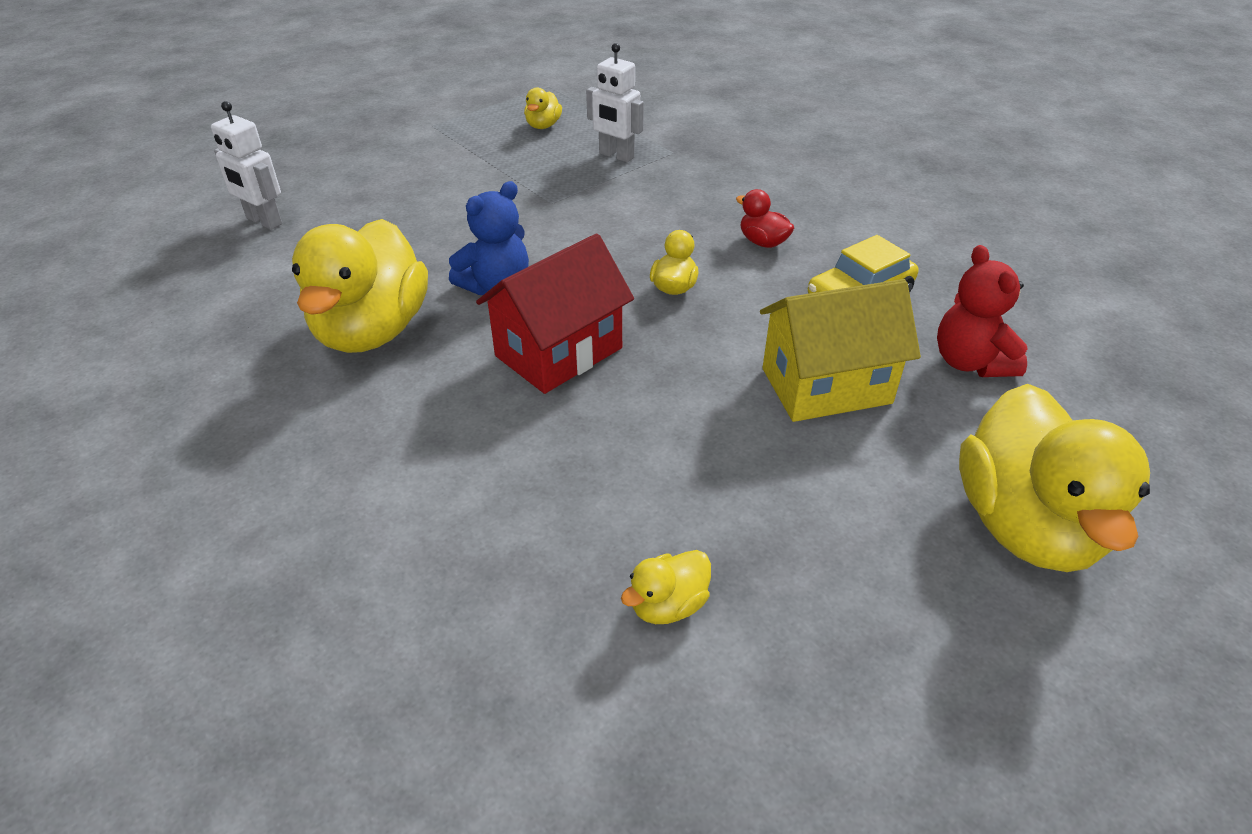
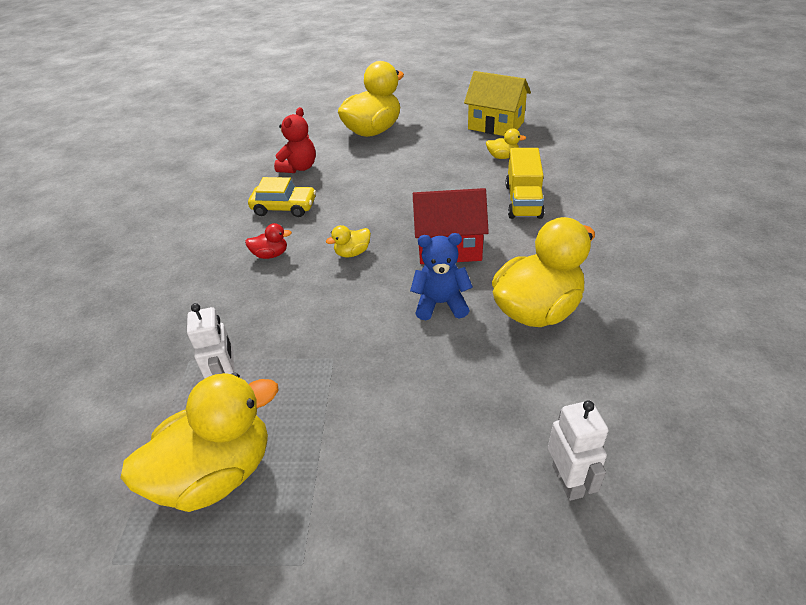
camera: 135 degrees left, 0 degrees up
yellow duck [524,88,562,129] -> yellow duck [120,372,279,512], size x2.32
red duck [736,189,794,248] -> red duck turned 90 degrees counterclockwise [245,223,292,259]
yellow house [760,279,921,422] -> yellow house moved to [464,71,531,136]
none -> yellow truck [506,148,545,219]

